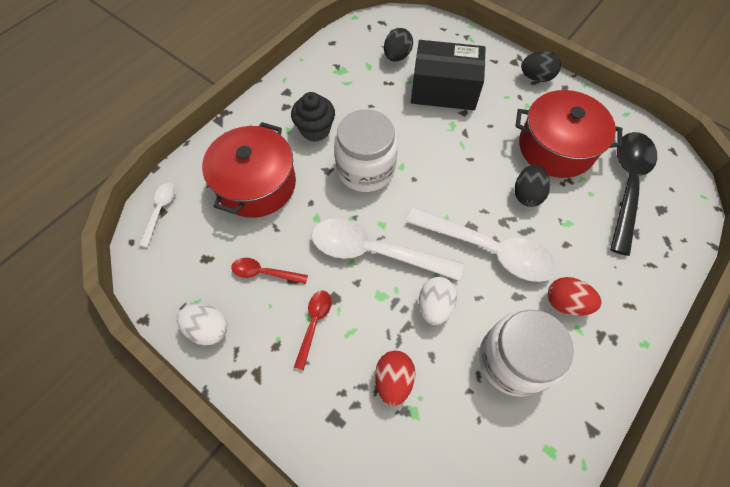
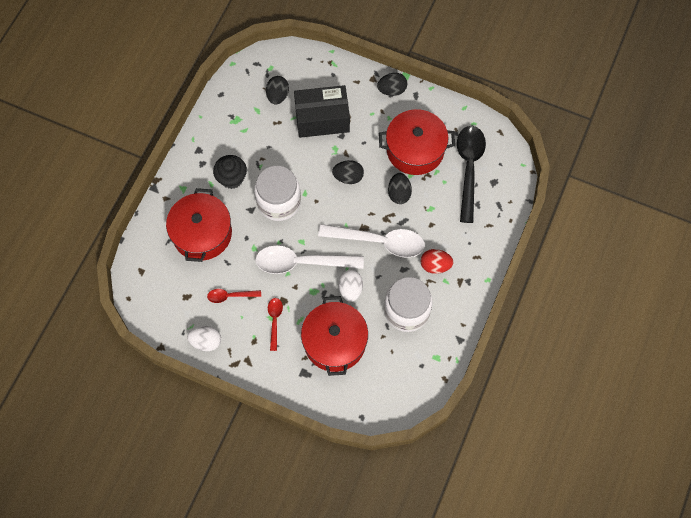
camera: 15 degrees left, 5 degrees up
white spoon [139,183,176,247] -> none
red egg [375,350,415,406] -> red pot [301,296,368,376]
none -> black egg [332,160,364,184]

